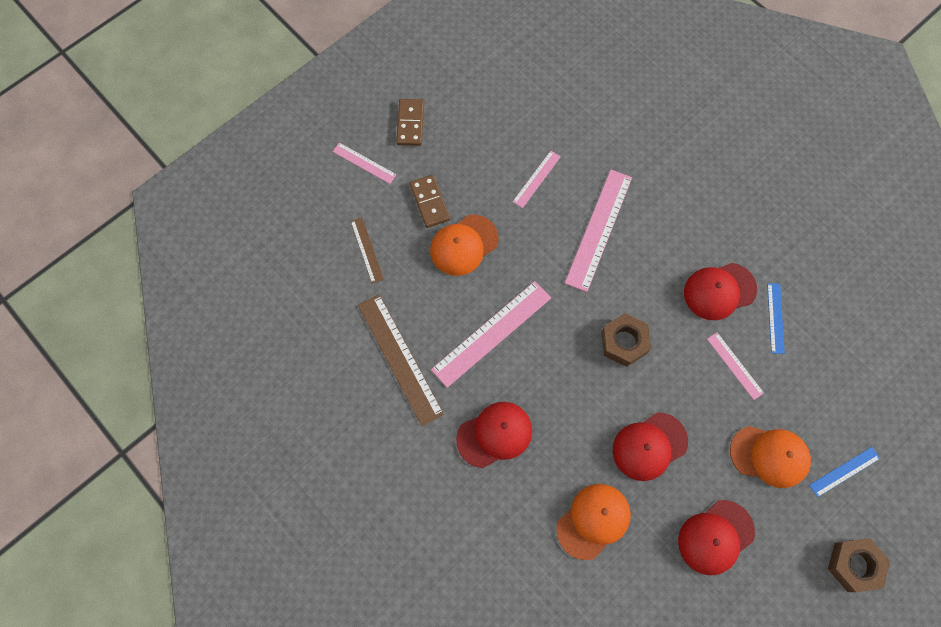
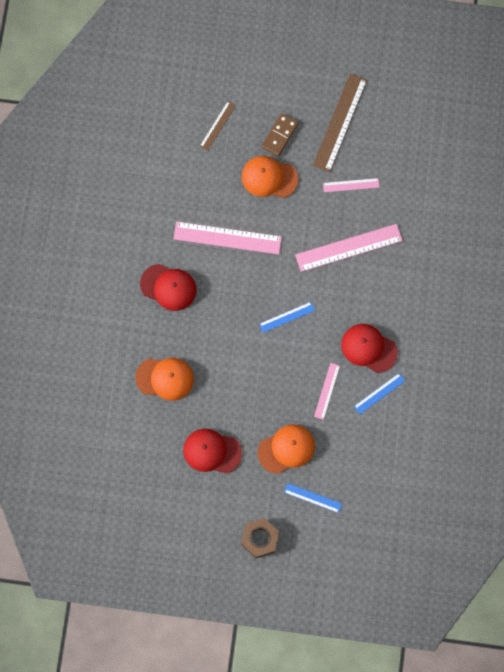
camera: 50 degrees right, 5 degrees up
pink ruler [333,143,397,184] -> none
brown ruler [358,294,444,426] -> brown ruler moved to [313,74,367,172]
brown domino [396,99,424,146] -> none
brown nut [601,313,651,367] -> blue ruler [259,302,315,333]
red cap [613,412,688,481] -> none
orange cap [730,426,811,488] -> orange cap turned 90 degrees counterclockwise [258,424,315,474]

